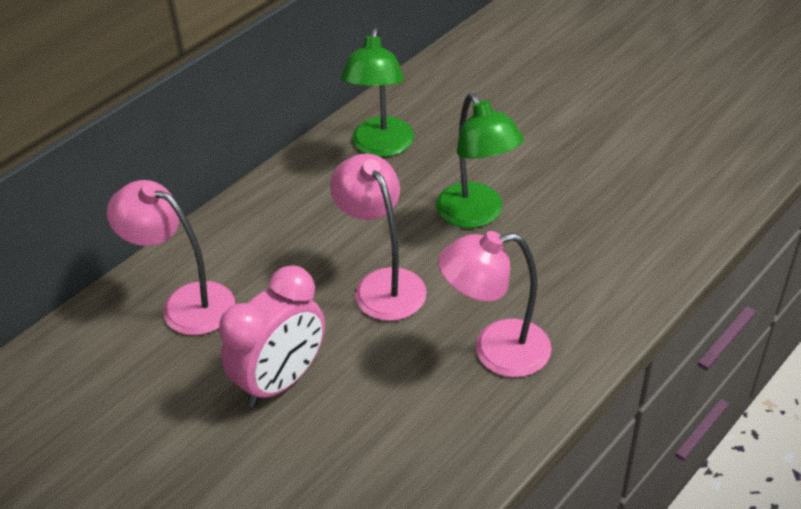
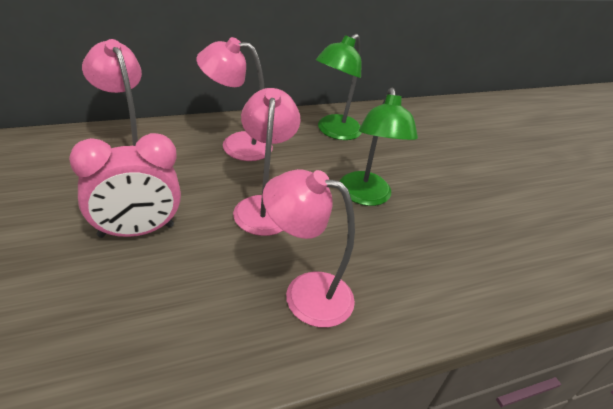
camera: 20 degrees right, 5 degrees down
none -> pink lamp [196,37,273,161]

